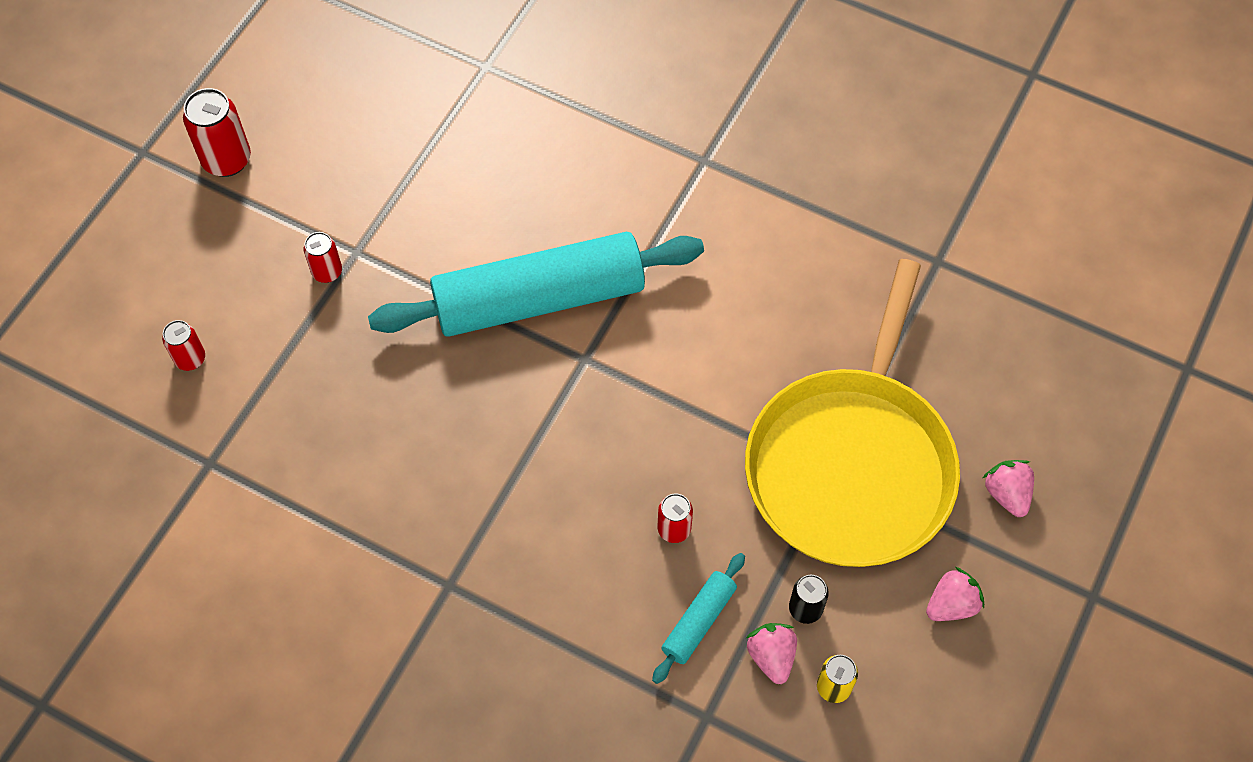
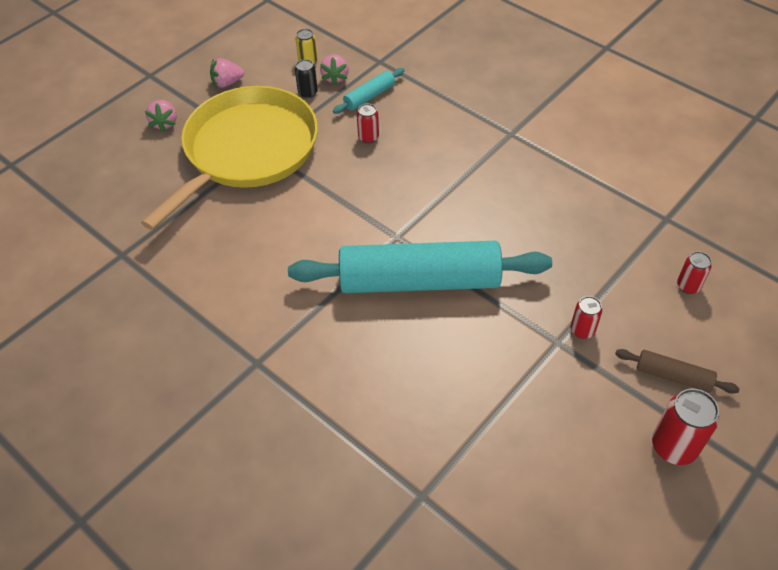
camera: 165 degrees left, 10 degrees down
none -> brown rolling pin [615,349,740,394]

